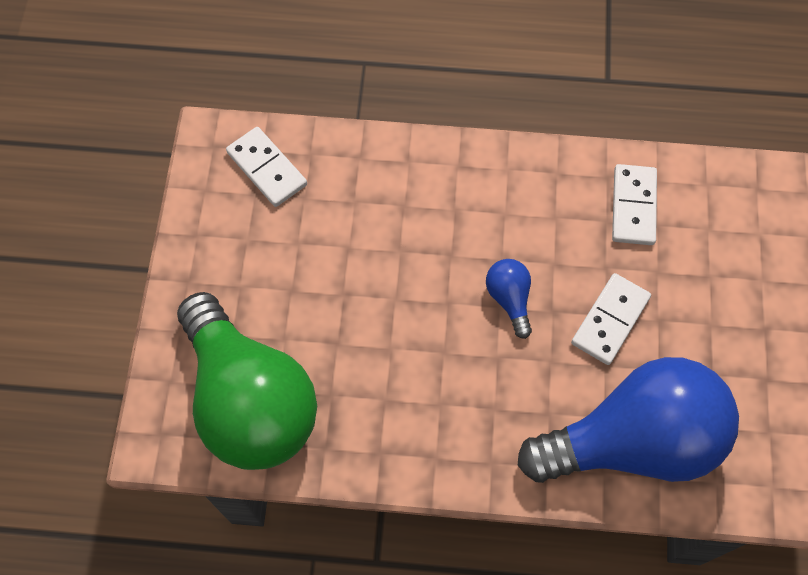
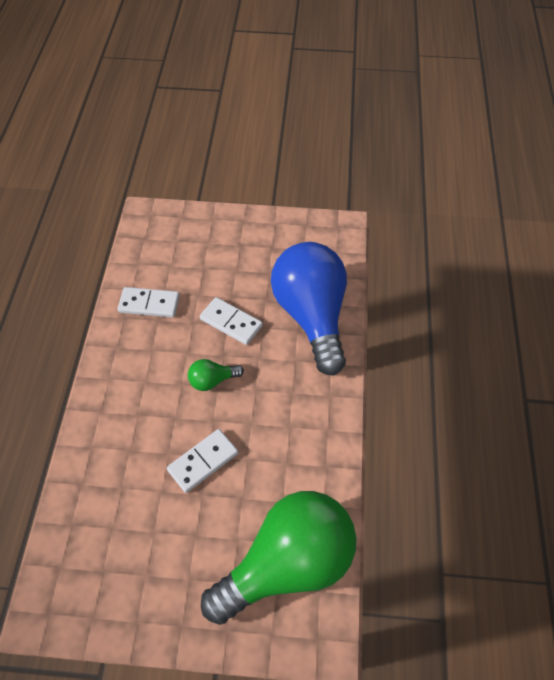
camera: 90 degrees left, 10 degrees down
white domino [226,127,307,207] -> white domino moved to [167,429,238,493]
blue light bulb [486,259,532,339] -> green light bulb [188,359,244,391]

